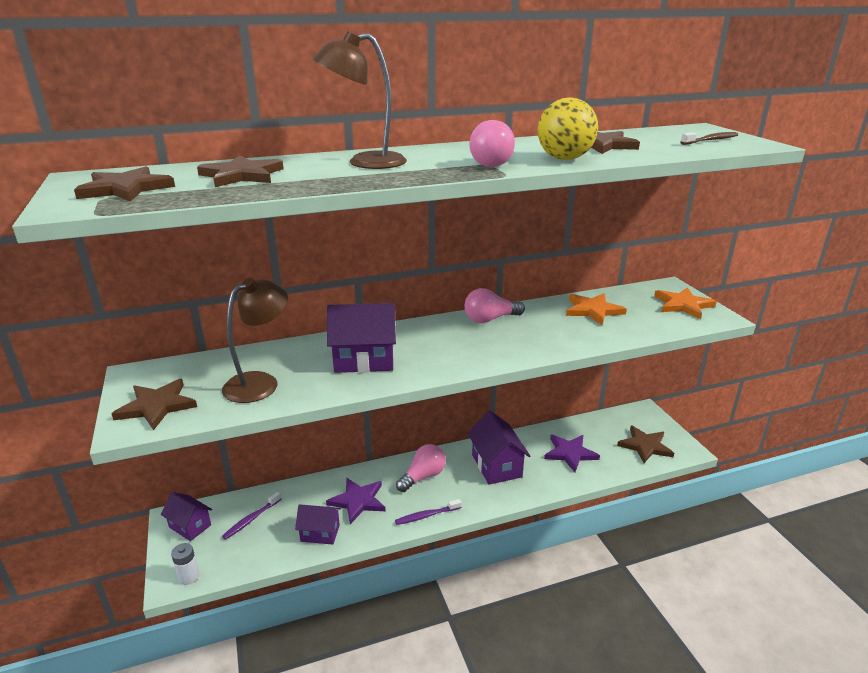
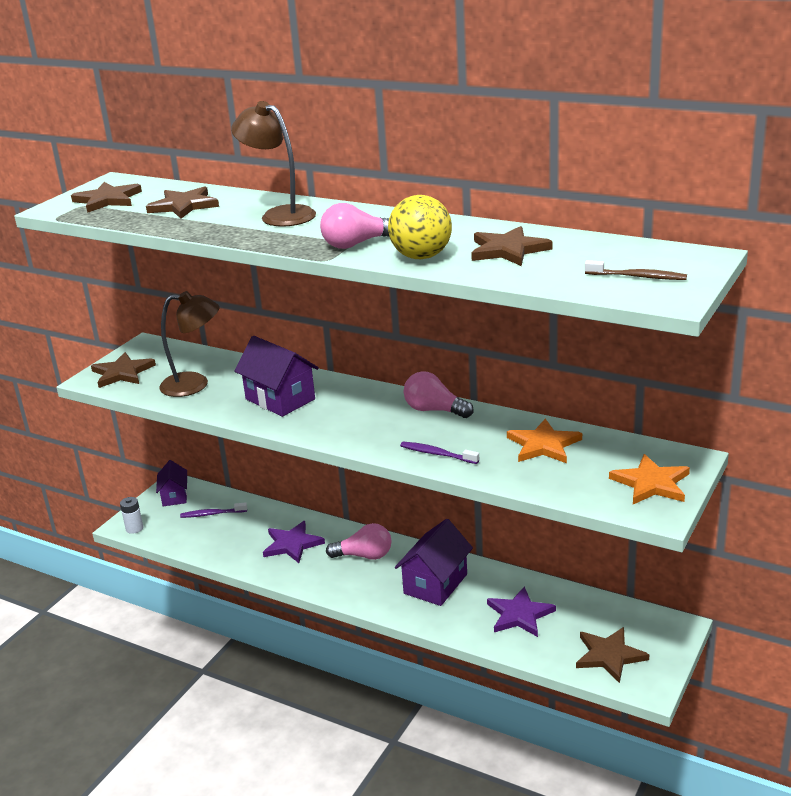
camera: 50 degrees right, 0 degrees up
purple house [295,504,341,544] -> none
purple toothbrush [395,499,462,525] -> purple toothbrush moved to [400,442,479,464]

